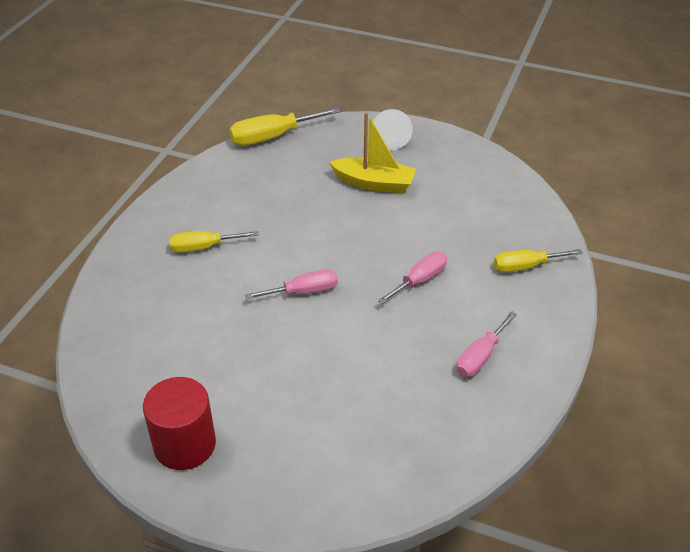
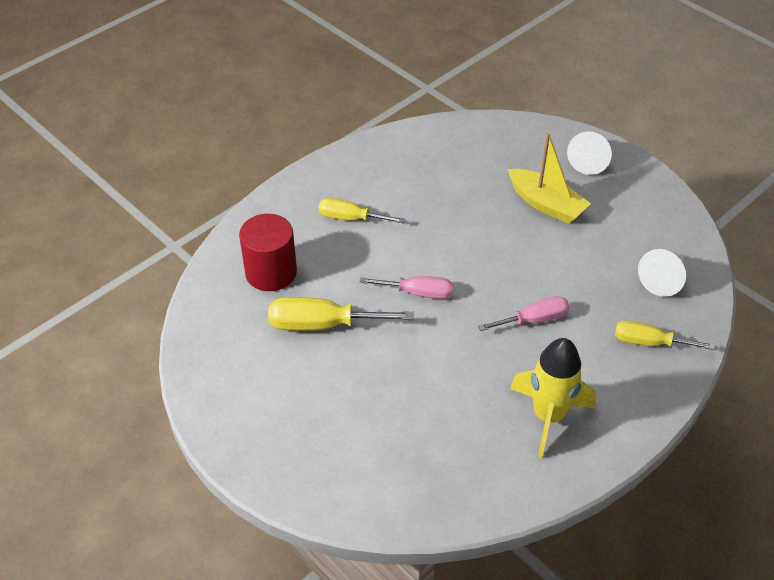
camera: 25 degrees right, 5 degrees up
red cylinder [143,377,216,470] -> red cylinder moved to [239,214,297,291]
yellow screwdriver [229,107,341,146] -> yellow screwdriver moved to [268,297,414,331]
pink screwdriver [457,311,517,377] -> yellow rocket [510,338,596,458]
none -> white cone [638,249,686,297]

